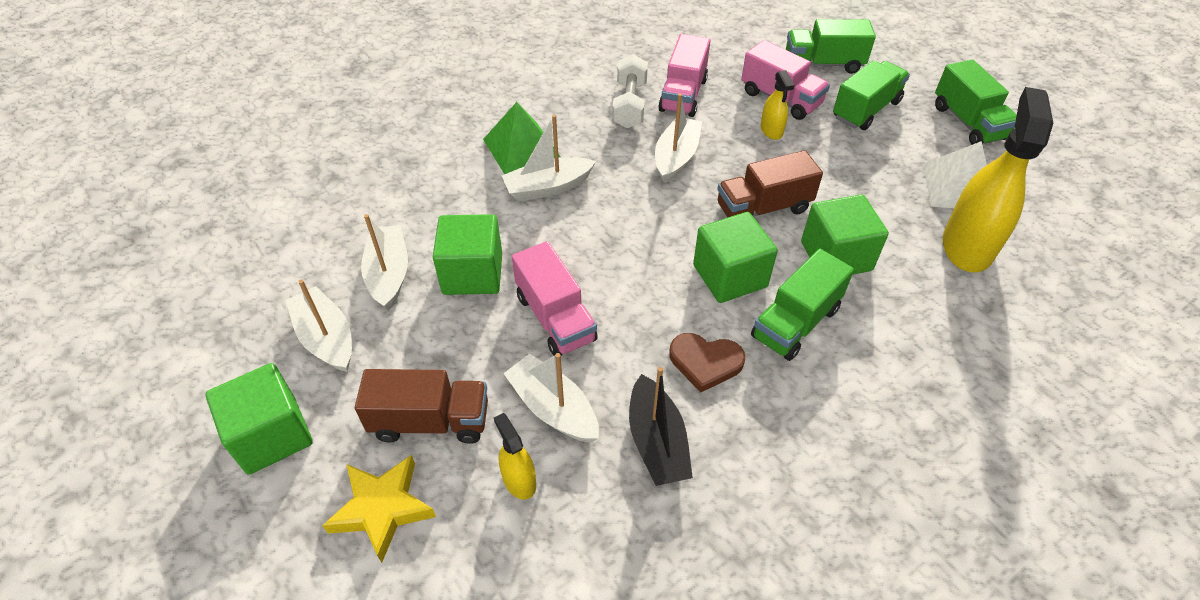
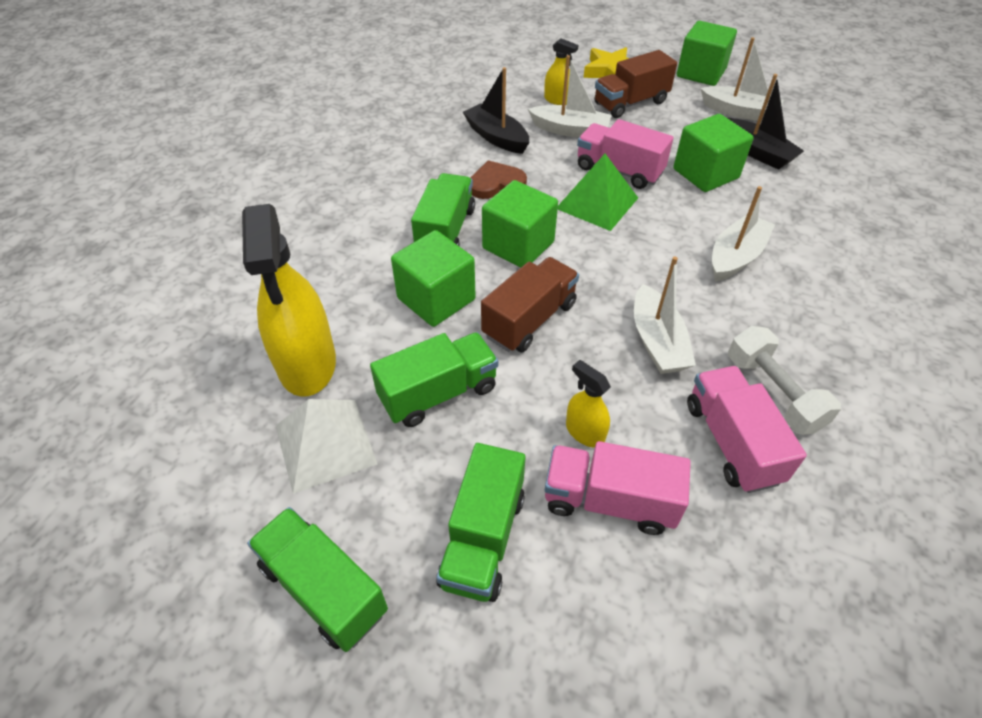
camera: 150 degrees right, 0 degrees up
white boat [361,214,408,311] -> black boat [728,74,804,170]
green pyramid [483,102,561,174] -> green pyramid moved to [558,154,638,231]
green truck [786,19,876,74] -> green truck moved to [370,332,498,427]

